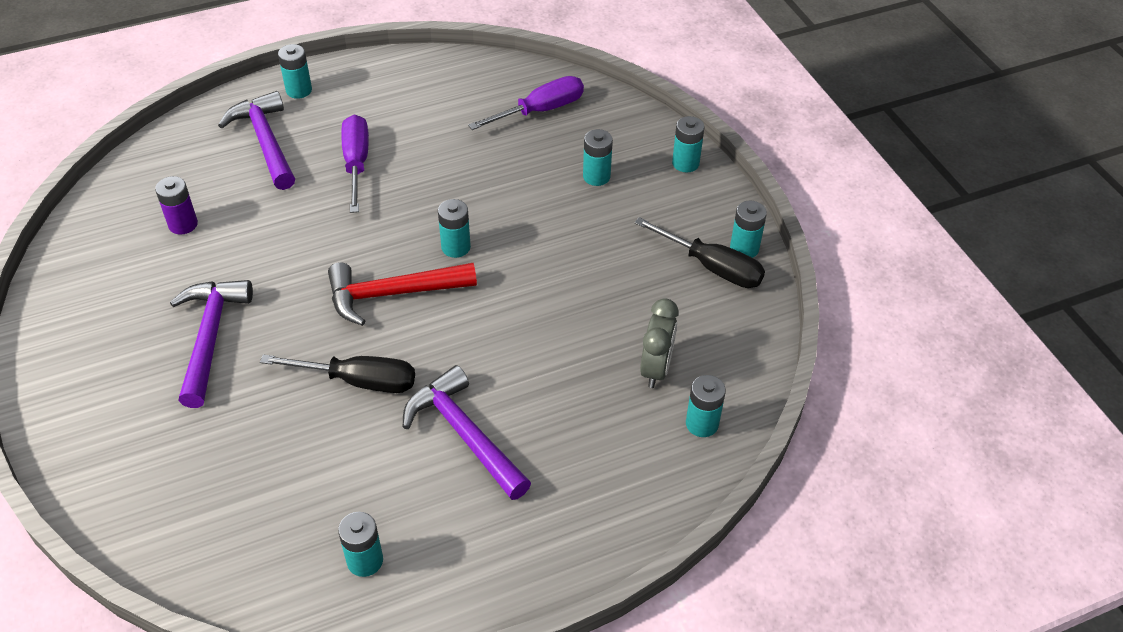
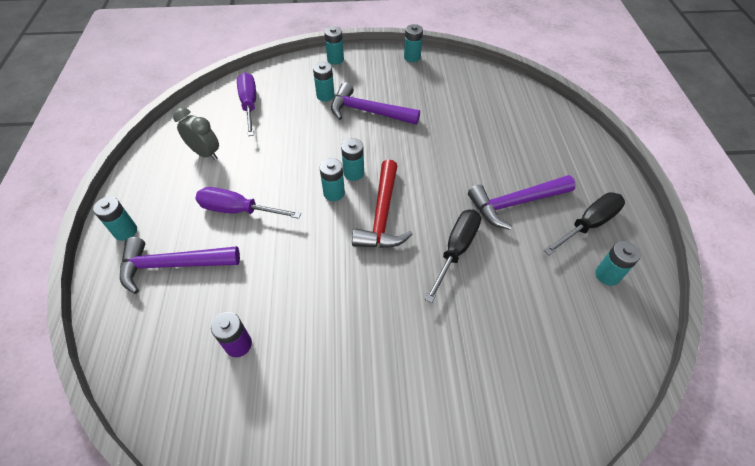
camera: 70 degrees left, 5 degrees up
purple hammer [170,280,253,408] -> purple hammer moved to [331,82,420,125]
black screwdriver [634,217,765,288] -> black screwdriver moved to [543,192,625,255]
grey clock [640,298,679,388] -> grey clock moved to [173,108,219,160]
turquoise battery [686,375,726,437] -> turquoise battery moved to [320,158,345,201]

